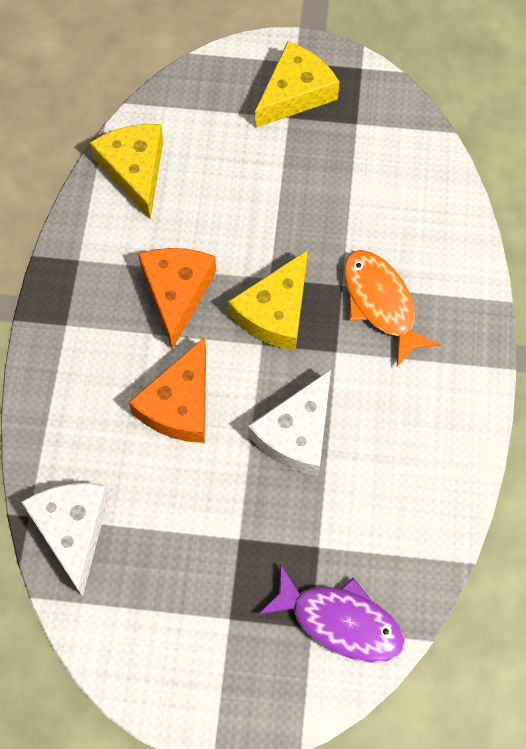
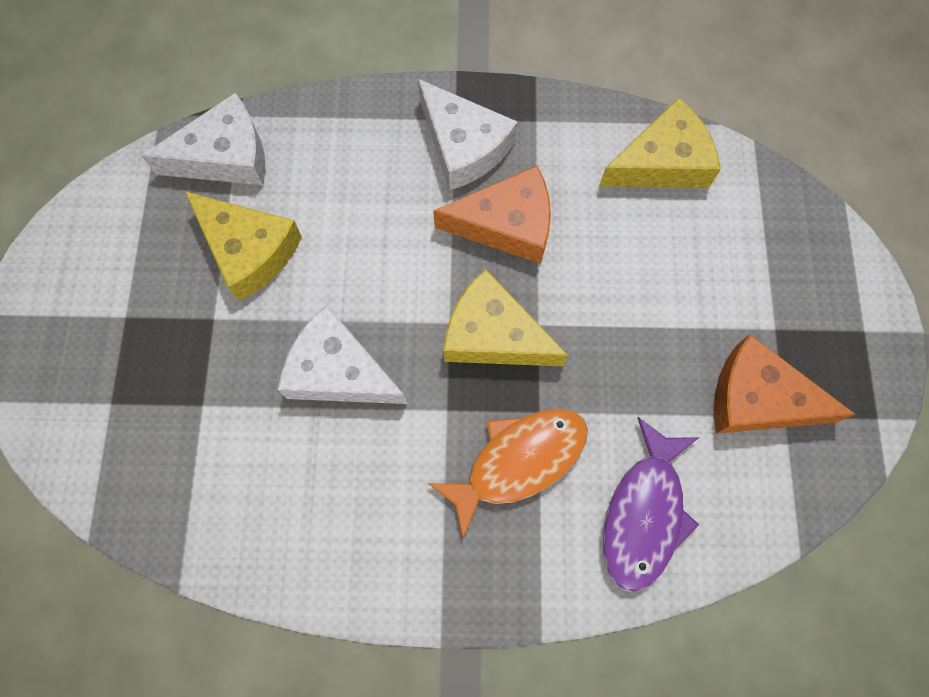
camera: 85 degrees right, 5 degrees up
orange cheese [129,337,206,443] -> orange cheese moved to [714,334,856,434]
yellow cheese [255,41,339,128] -> yellow cheese moved to [185,191,302,301]
purple fish [258,565,405,663] -> purple fish moved to [603,417,700,592]
none -> white cheese [418,79,518,190]

